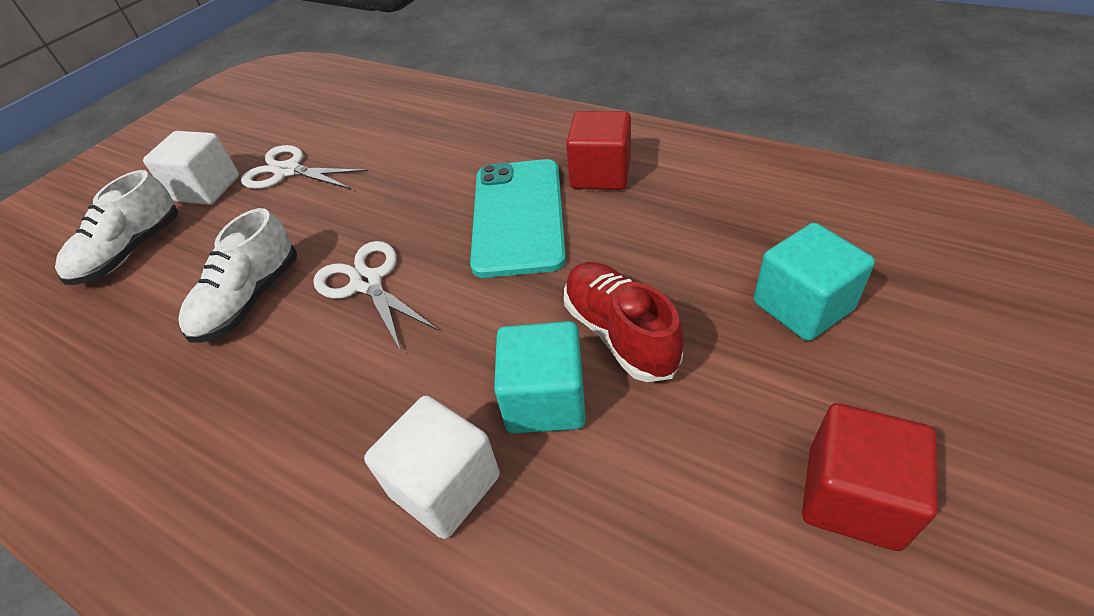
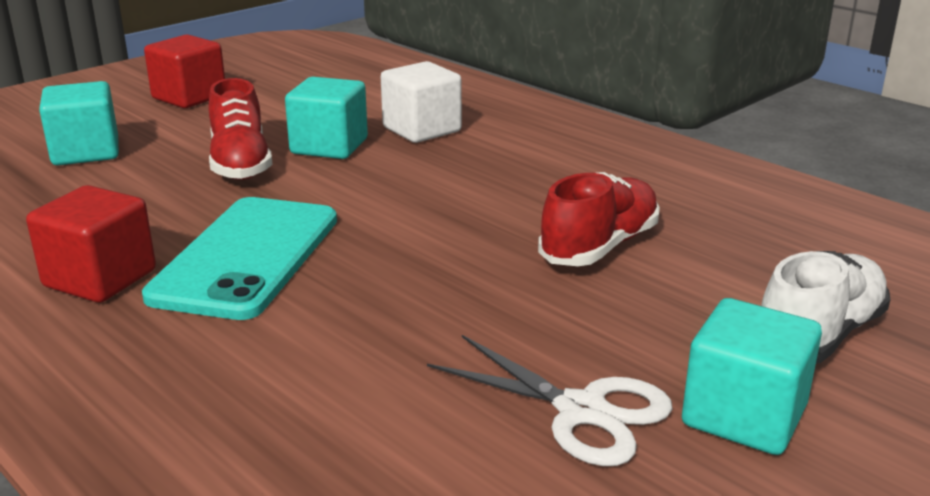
camera: 170 degrees left, 20 degrees down
white cube [143,131,239,205] -> turquoise cube [682,298,822,455]
white shoe [178,208,297,343] -> red shoe [538,172,660,266]
white scissors [313,241,439,351] -> none

